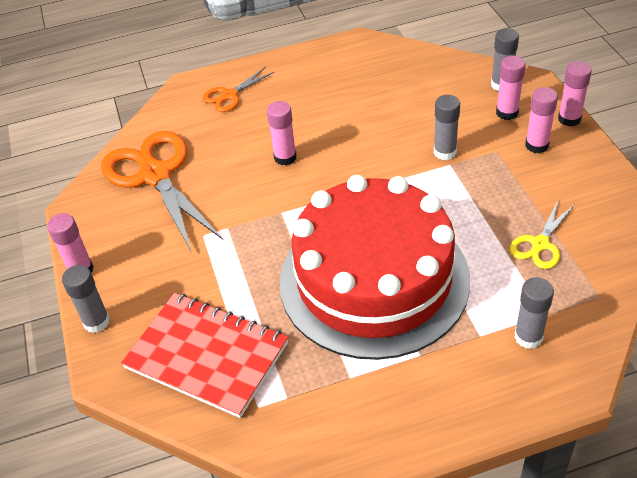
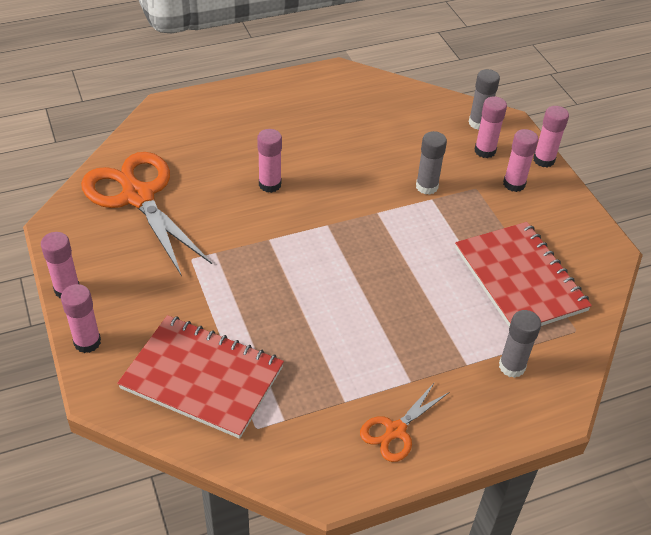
camera: 10 degrees left, 0 degrees up
grey glue stick [62,265,110,333] -> pink glue stick [61,284,101,353]
orange scissors [203,67,274,112] -> orange scissors moved to [360,382,449,462]
red cake [279,175,470,360] -> none
yellow scissors [510,201,575,269] -> red notebook [455,222,592,327]

